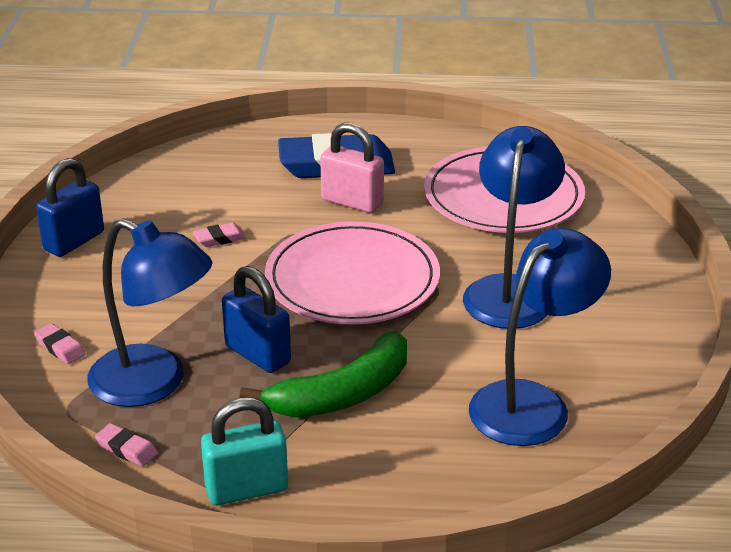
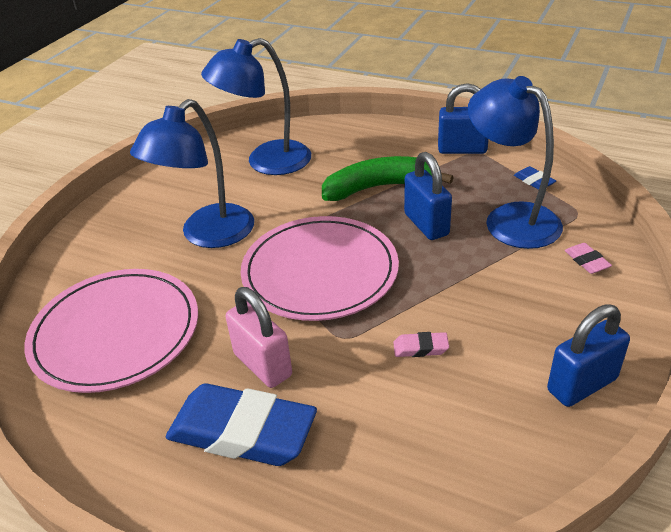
camera: 155 degrees left, 5 degrees up
pink eraser [95,423,158,467] -> blue eraser [514,166,556,190]
turquoise padlock [201,397,288,505] -> blue padlock [438,83,489,154]

